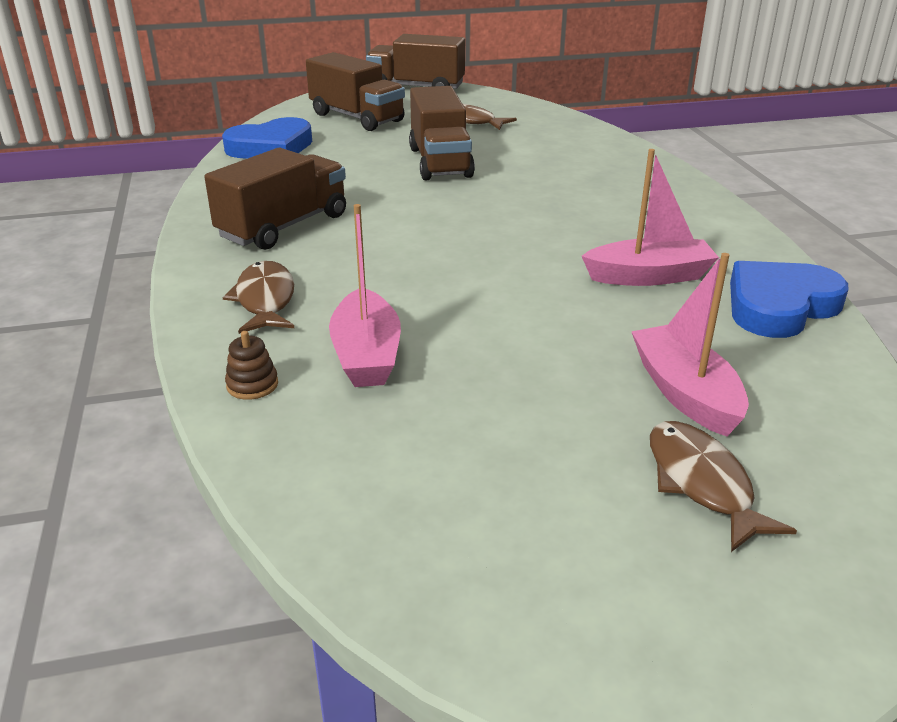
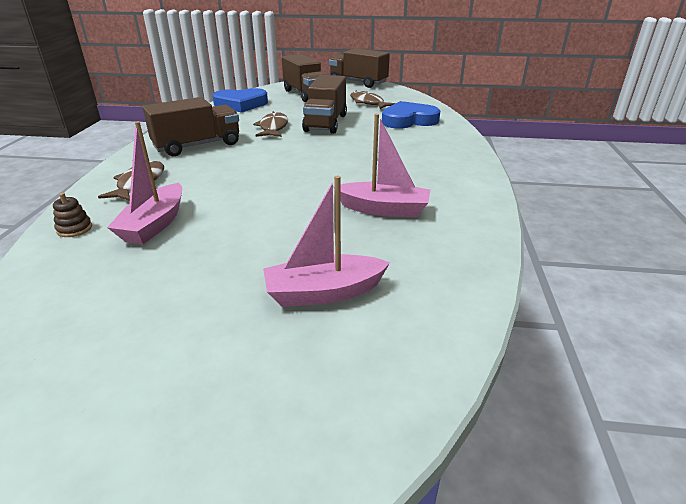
camera: 20 degrees right, 0 degrees up
pink boat [631,253,749,436] -> pink boat turned 105 degrees counterclockwise [263,176,390,307]
brown fish [650,421,797,552] -> brown fish moved to [253,112,288,137]
blue heart [730,261,849,338] -> blue heart moved to [382,101,440,129]

